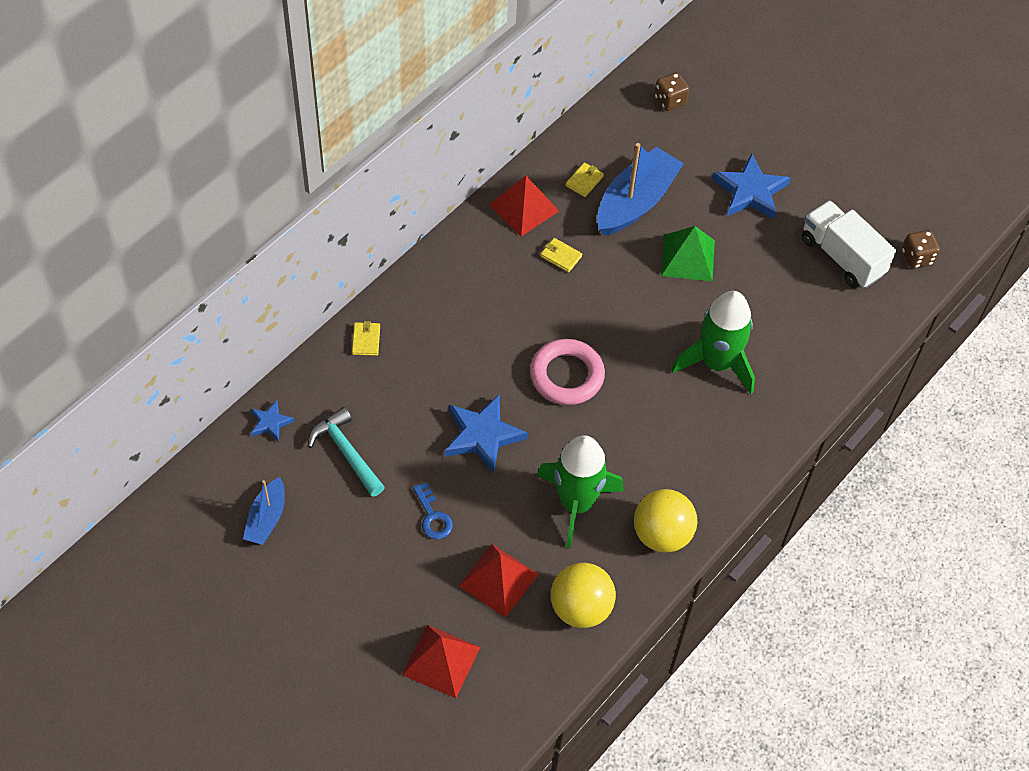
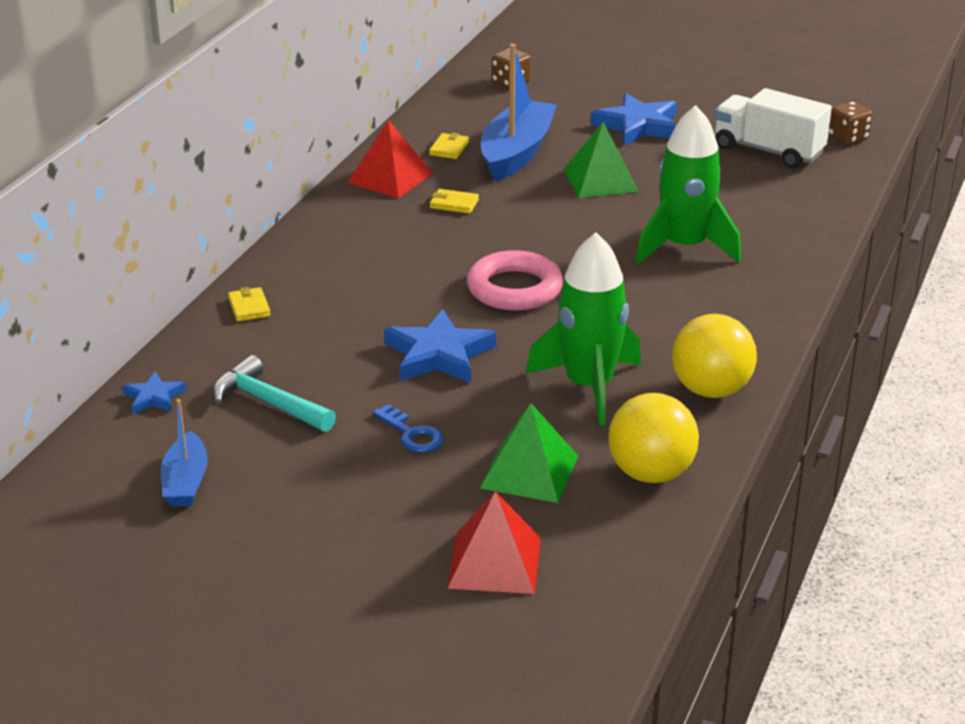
camera: 15 degrees left, 25 degrees down
red pyramid [459,544,539,617] -> green pyramid [480,403,578,503]

